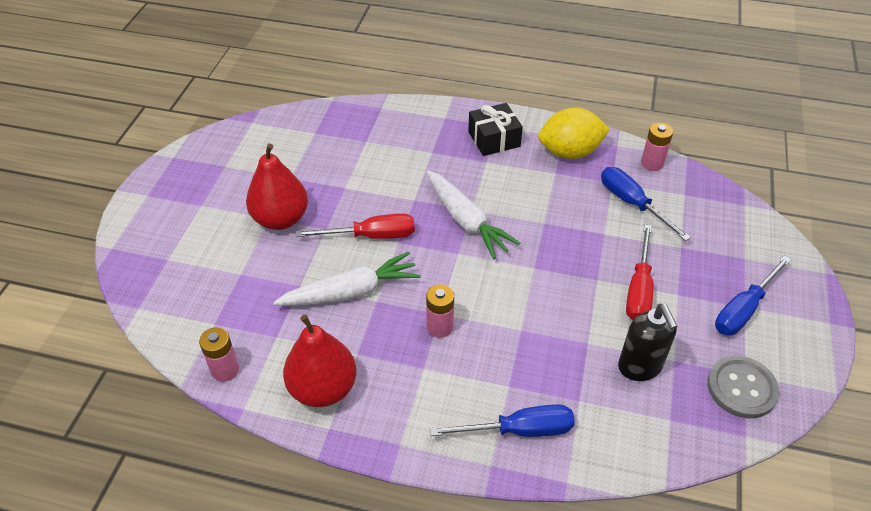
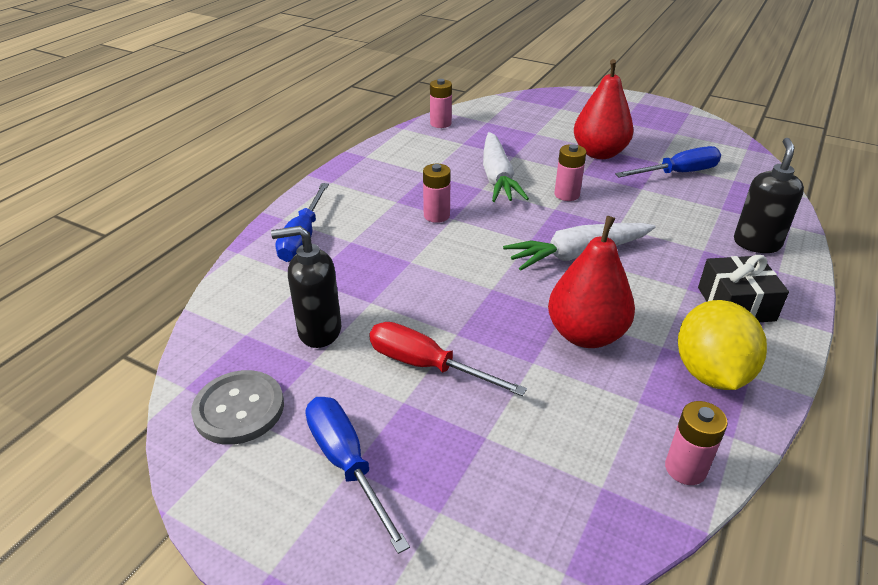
camera: 105 degrees right, 10 degrees down
red pear [283,315,357,407] -> red pear moved to [548,216,635,348]
red screwdriver [296,213,415,239] -> pink battery [554,144,586,201]
blue screwdriver [601,167,691,241] -> blue screwdriver moved to [615,146,721,177]
none -> black soap dispenser [734,138,804,253]

